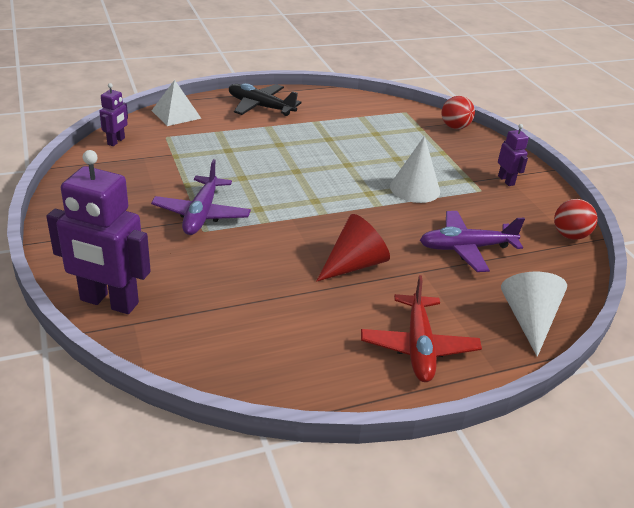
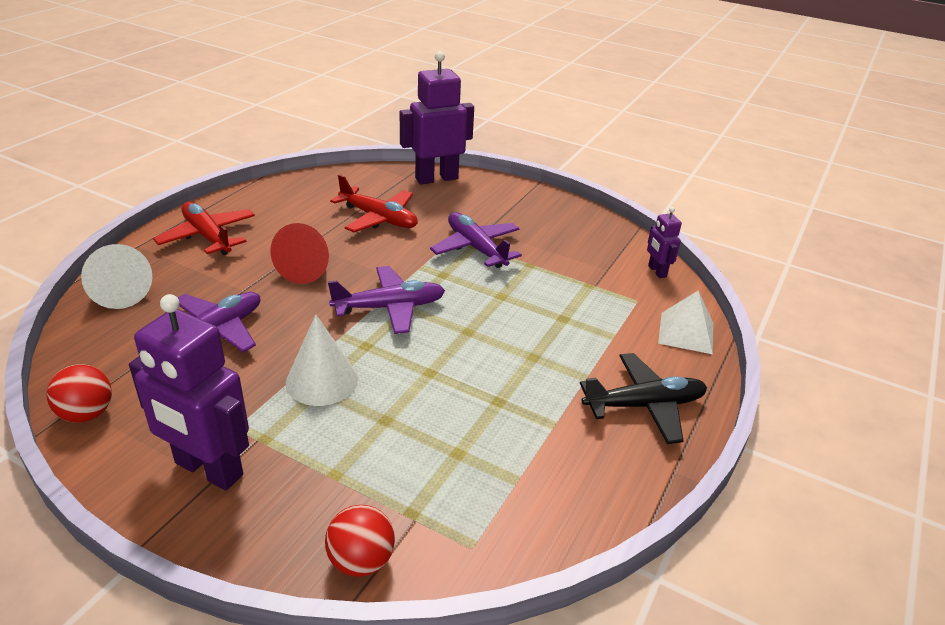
camera: 140 degrees right, 0 degrees up
purple robot [498,124,529,186] -> purple robot [129,294,249,490], size x2.04
none -> purple plane [328,266,445,334]
none -> red plane [330,174,418,233]

